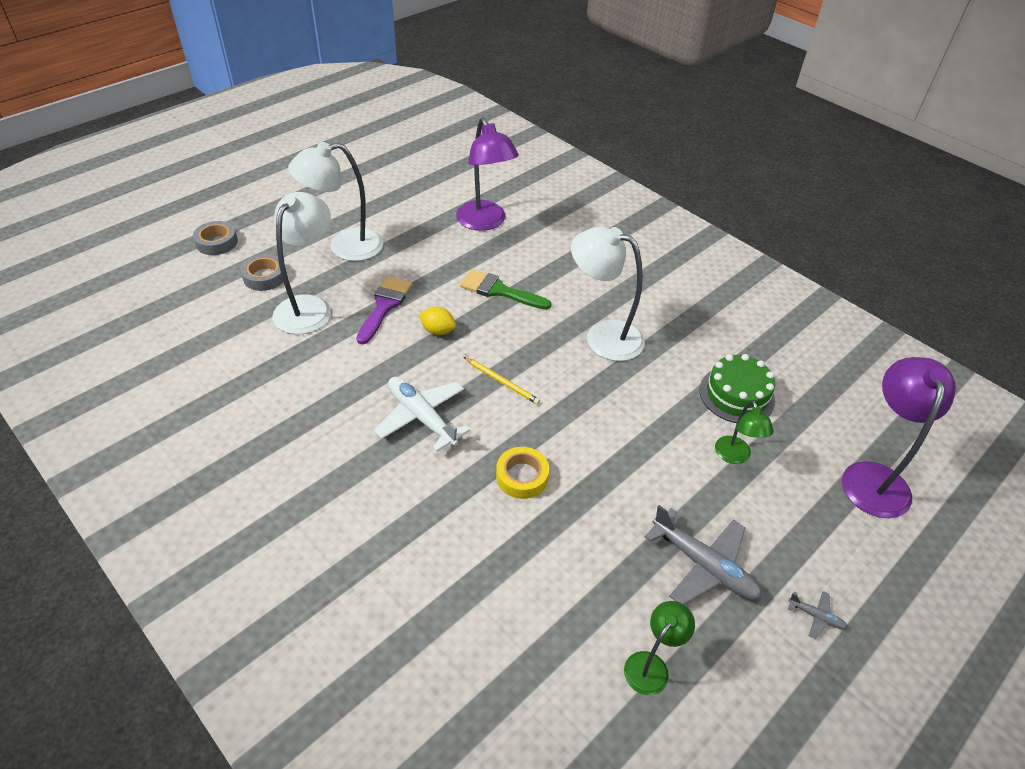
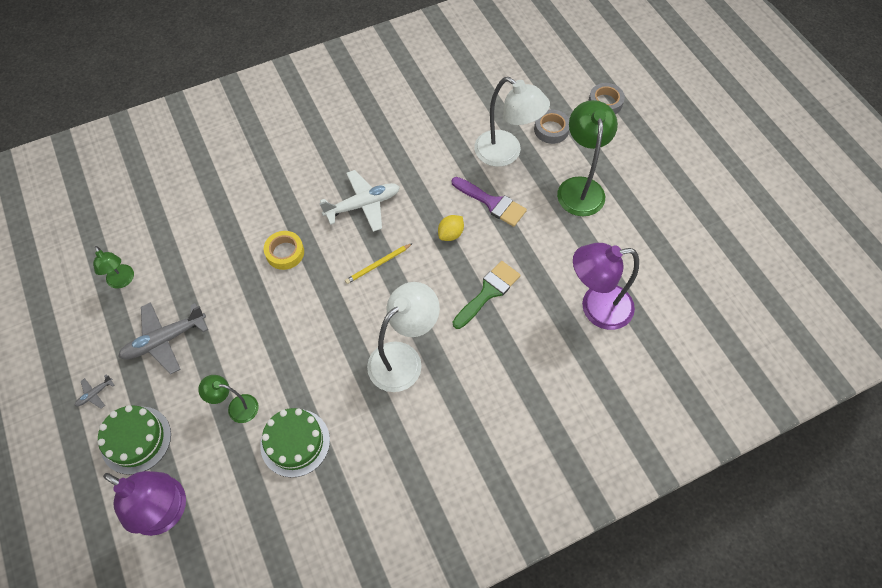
camera: 110 degrees right, 15 degrees up
white lamp [288,142,383,261] -> green lamp [557,100,618,216]
none -> green cake [97,405,171,475]

